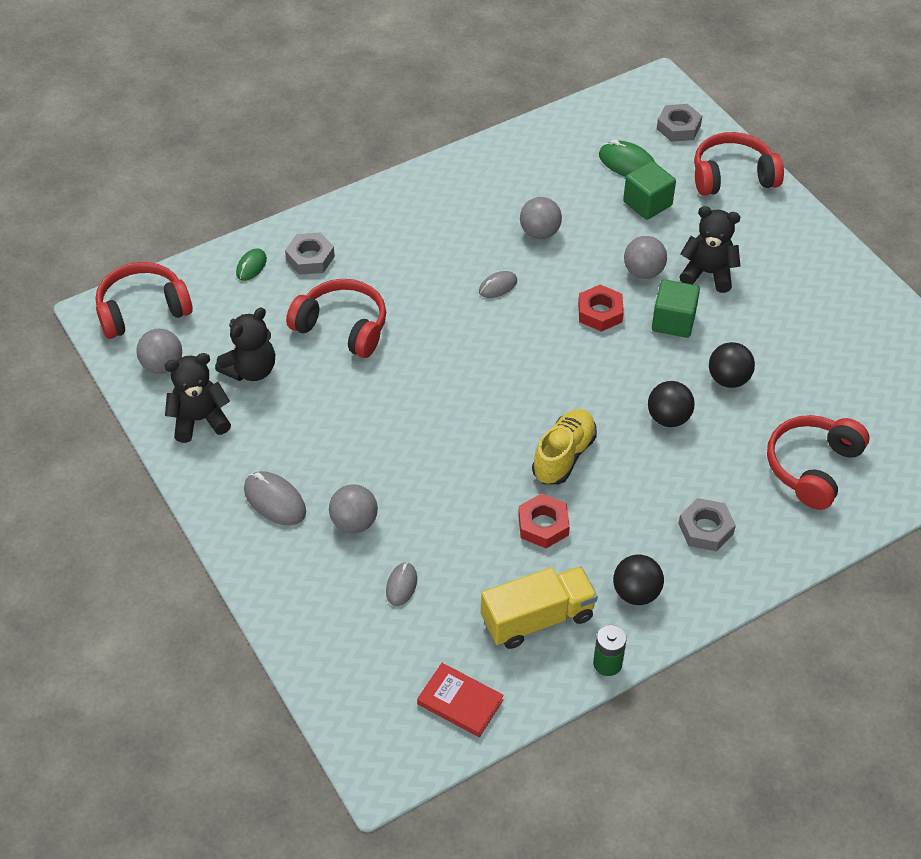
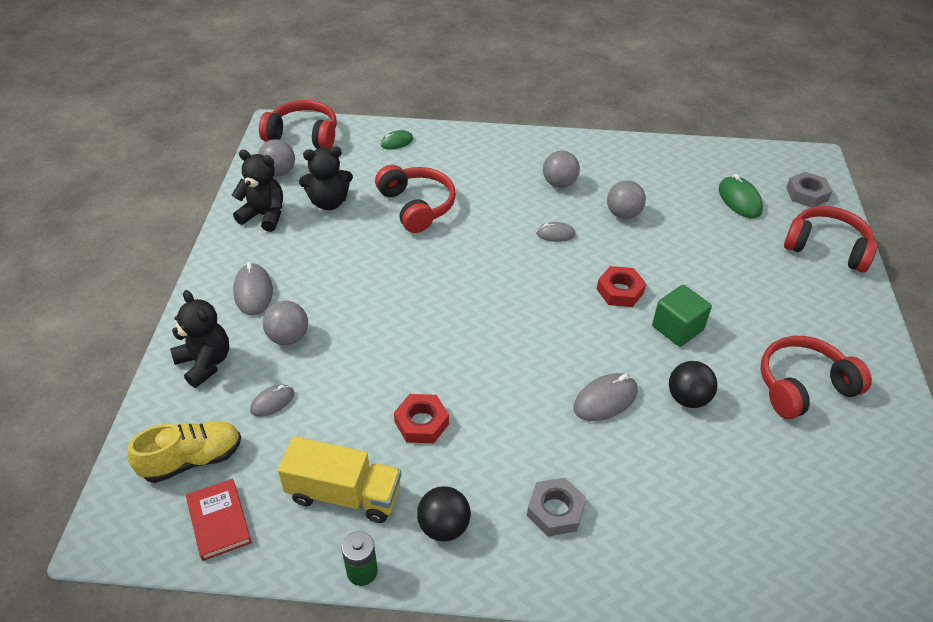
camera: 35 degrees right, 5 degrees down
grey nut [285,232,335,275] -> none
yellow shoe [532,409,597,485] -> yellow shoe moved to [127,421,241,483]
green cube [623,161,676,220] -> none
grey ball [624,236,667,279] -> grey ball moved to [543,151,580,188]
black ball [648,381,694,427] -> grey mouse [573,373,638,421]
black teddy bear [679,206,740,293] -> black teddy bear moved to [170,290,229,388]
red headphones [767,415,869,510] -> red headphones moved to [761,336,872,419]

